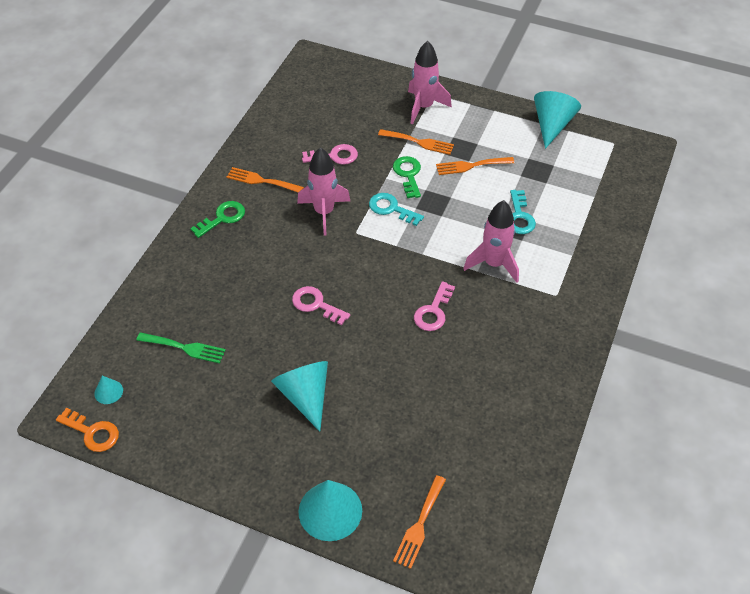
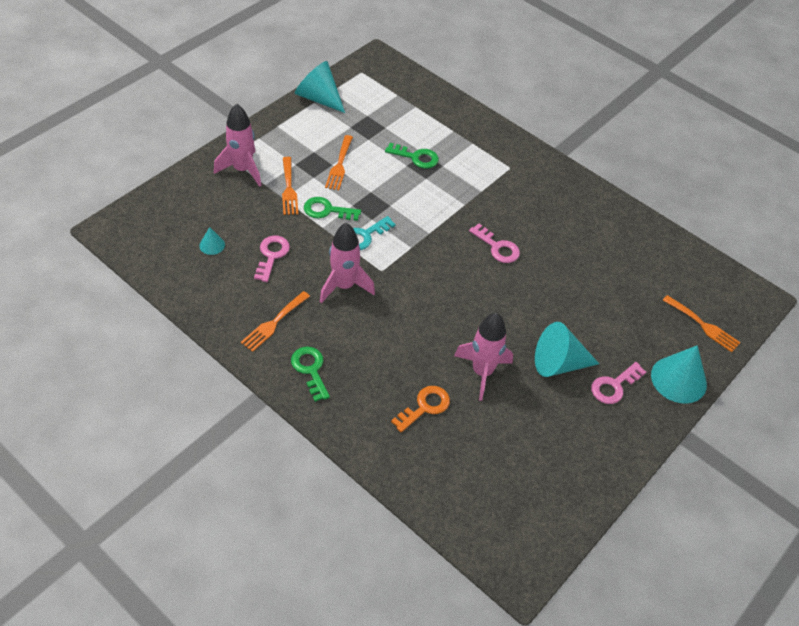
camera: 75 degrees left, 0 degrees up
orange key [56,408,119,452] -> orange key moved to [391,386,450,432]
turquoise cone [94,376,123,404] -> turquoise cone moved to [199,227,225,255]
green fork [136,332,226,363] -> none
pink key [292,286,350,325] -> pink key moved to [591,362,646,404]
orange fork [378,129,454,155] -> orange fork turned 135 degrees clockwise [282,157,298,215]
pink rocket [464,200,519,283] -> pink rocket moved to [454,312,513,401]
turquoise key [510,190,536,234] -> green key [385,143,439,169]

